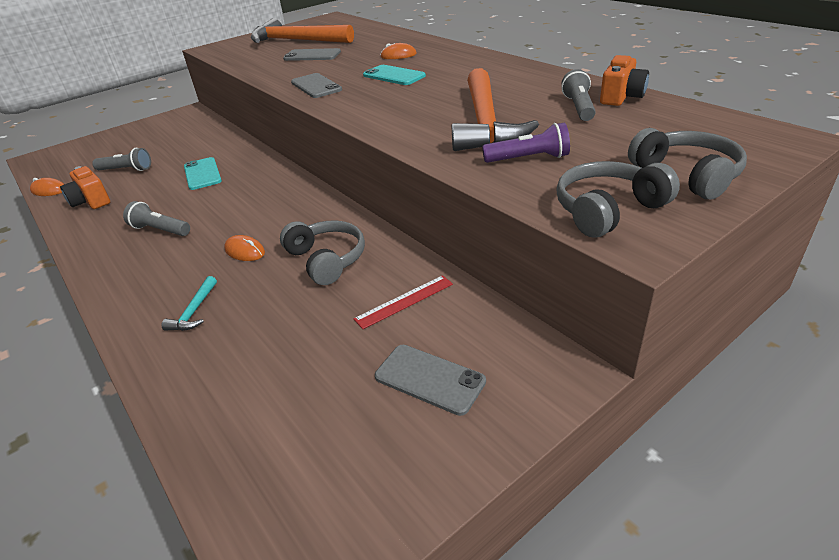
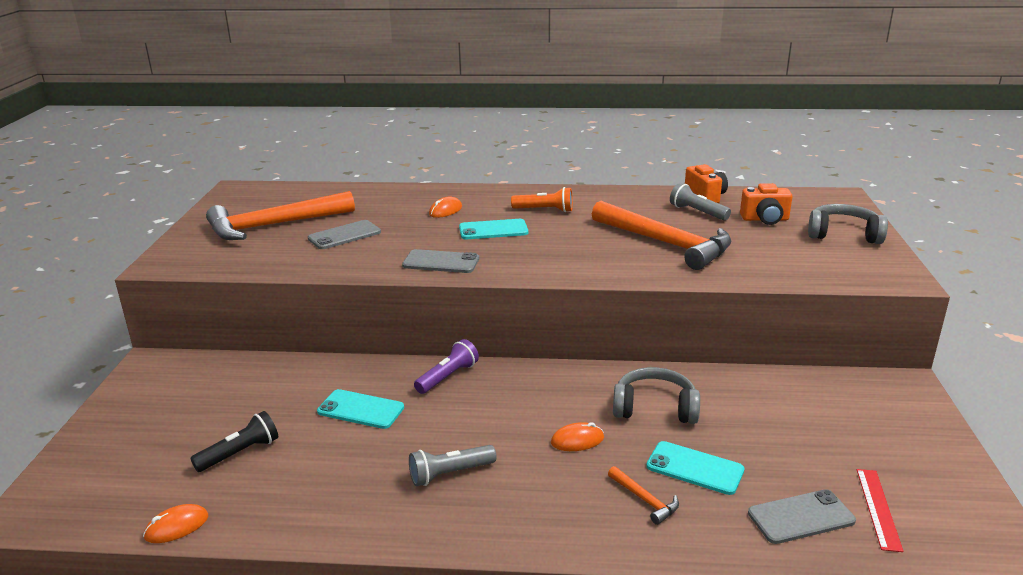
camera: 50 degrees left, 10 degrees down
orange camera [60,166,110,209] -> orange camera moved to [740,183,792,225]
grey flashlight [92,148,151,171] -> black flashlight [190,411,278,472]
turquoise hammer [161,276,217,331] -> orange hammer [608,466,679,525]
red ruler [354,275,453,329] -> red ruler moved to [857,469,904,552]
grey phone [375,345,486,416] -> grey phone moved to [748,489,856,544]
purple flashlight [482,123,570,163] -> purple flashlight moved to [414,339,479,394]
grey headphones [556,161,680,238] -> none
none -> orange flashlight [511,187,573,212]
none -> turquoise phone [646,441,744,495]

